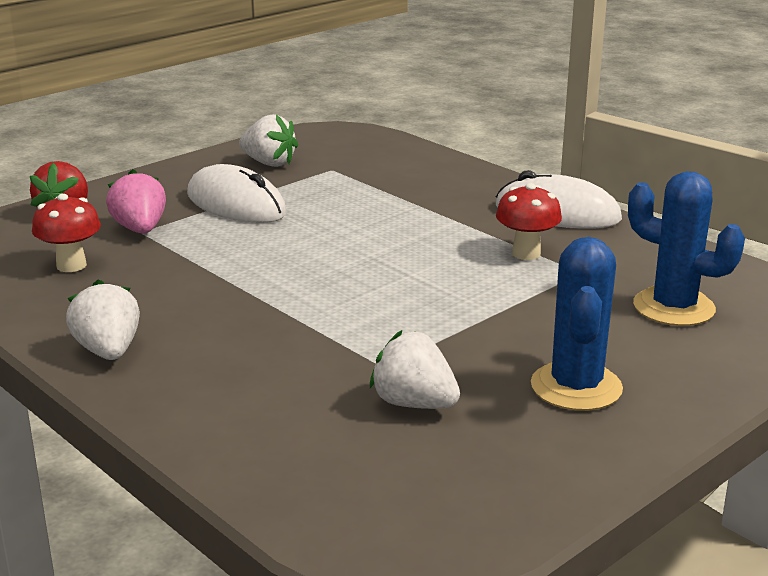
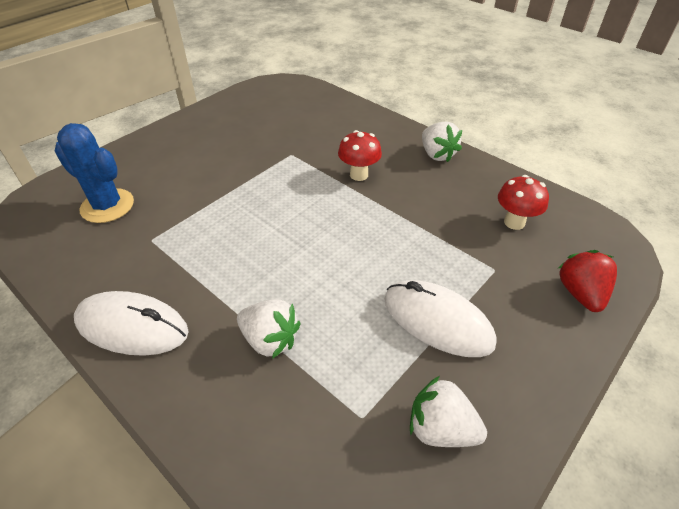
camera: 175 degrees right, 20 degrees up
pink strawberry [106,169,166,234] -> none
white strawberry [370,330,460,409] -> white strawberry moved to [237,300,300,359]
red mushroom [496,183,562,260] -> red mushroom moved to [338,130,382,181]
blue cactus [531,237,623,411] -> none

